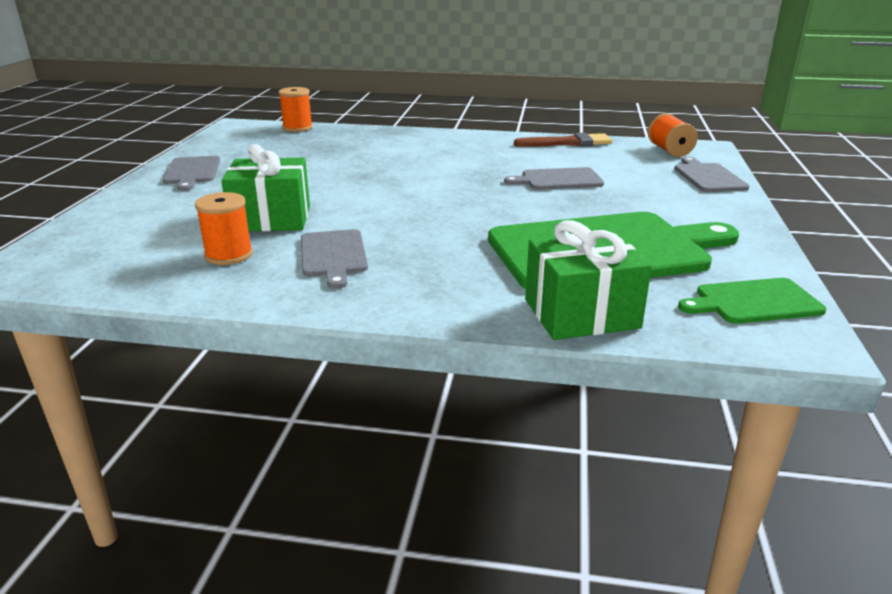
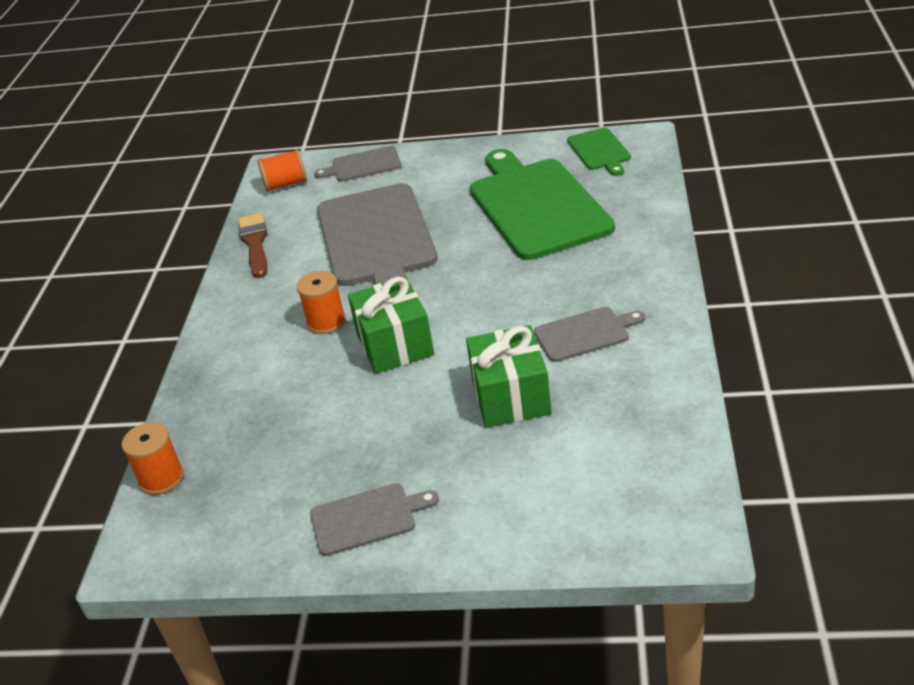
camera: 90 degrees left, 10 degrees up
orange spool [195,192,253,265] -> orange spool moved to [297,271,346,334]
grey cutting board [504,167,604,190] -> grey cutting board [317,183,438,286], size x2.10
green gift [525,220,652,340] -> green gift moved to [348,277,434,374]

